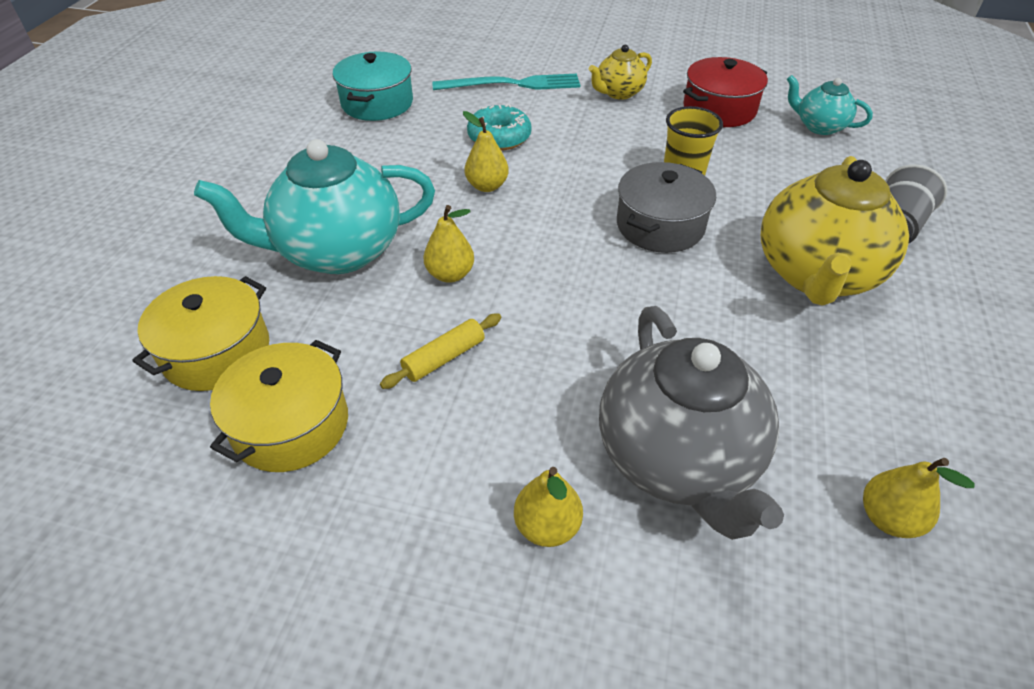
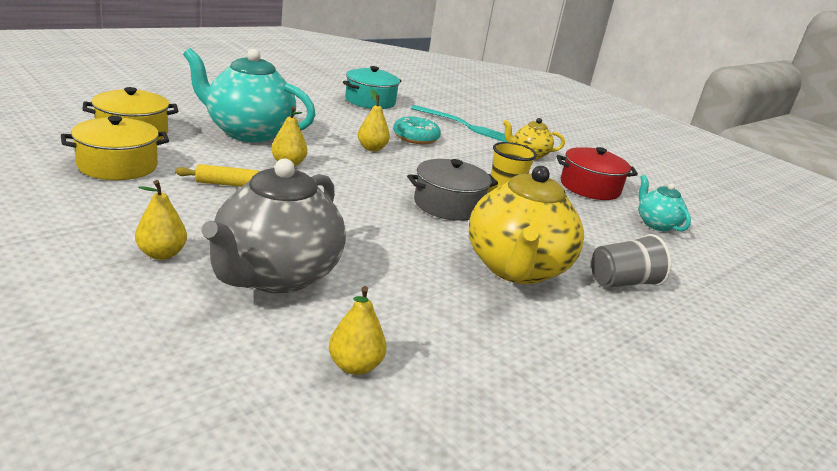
camera: 30 degrees right, 20 degrees down
yellow teapot [761,156,909,306] -> yellow teapot turned 45 degrees counterclockwise [469,166,584,284]

